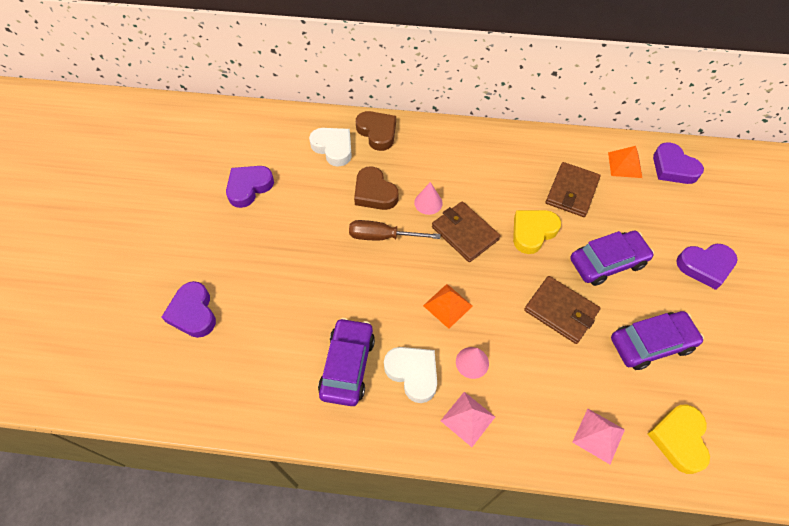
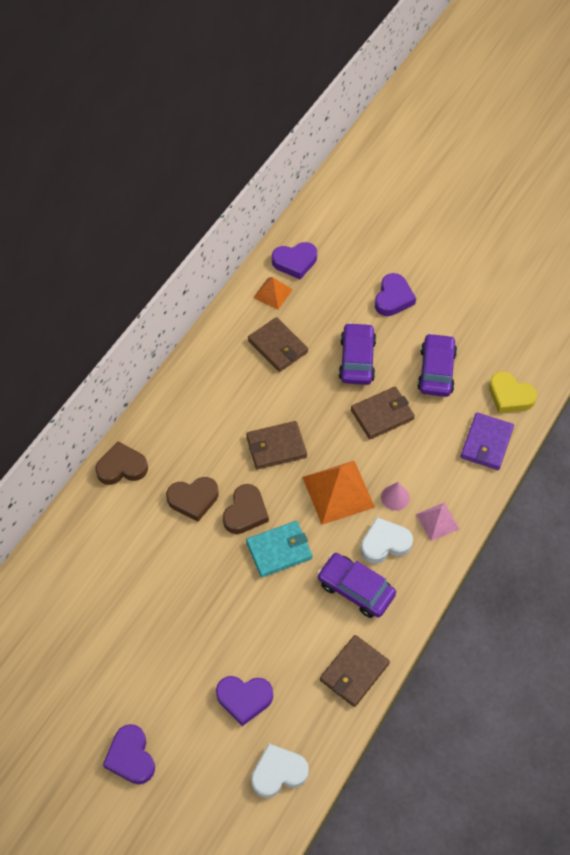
camera: 65 degrees left, 0 degrees up
purple heart [226,166,274,208] -> purple heart moved to [103,724,155,785]
white heart [309,128,352,167] -> white heart moved to [251,743,309,798]
brown screwdriver [349,220,441,240] -> brown heart [223,484,269,534]
pink cone [414,182,443,215] -> none
orange pyramid [423,284,473,329] -> orange pyramid [302,461,375,525], size x1.76
yellow heart [513,210,561,254] -> none
pink pyramid [572,409,625,464] -> purple wallet [461,412,514,470]
none -> turquoise wallet [246,521,312,577]
none -> brown wallet [320,635,390,707]

